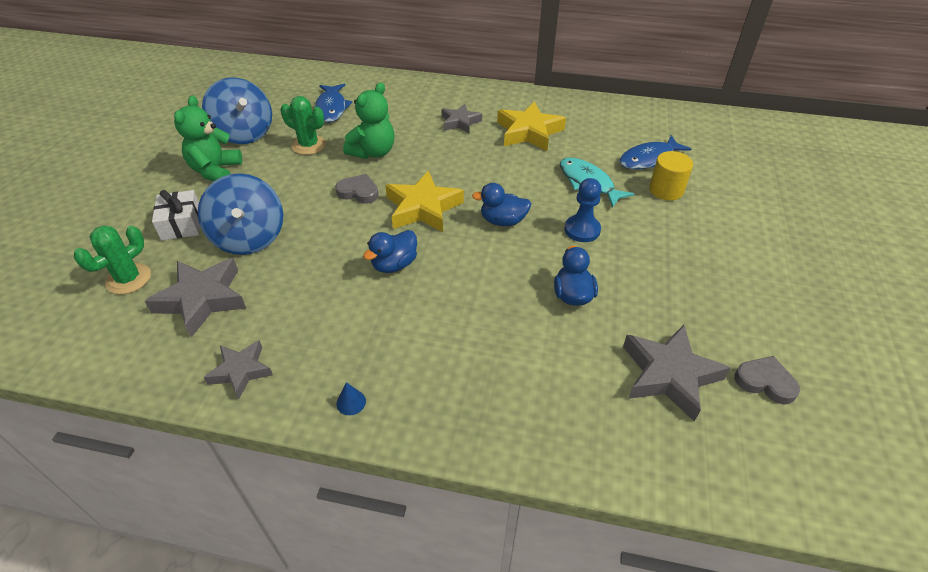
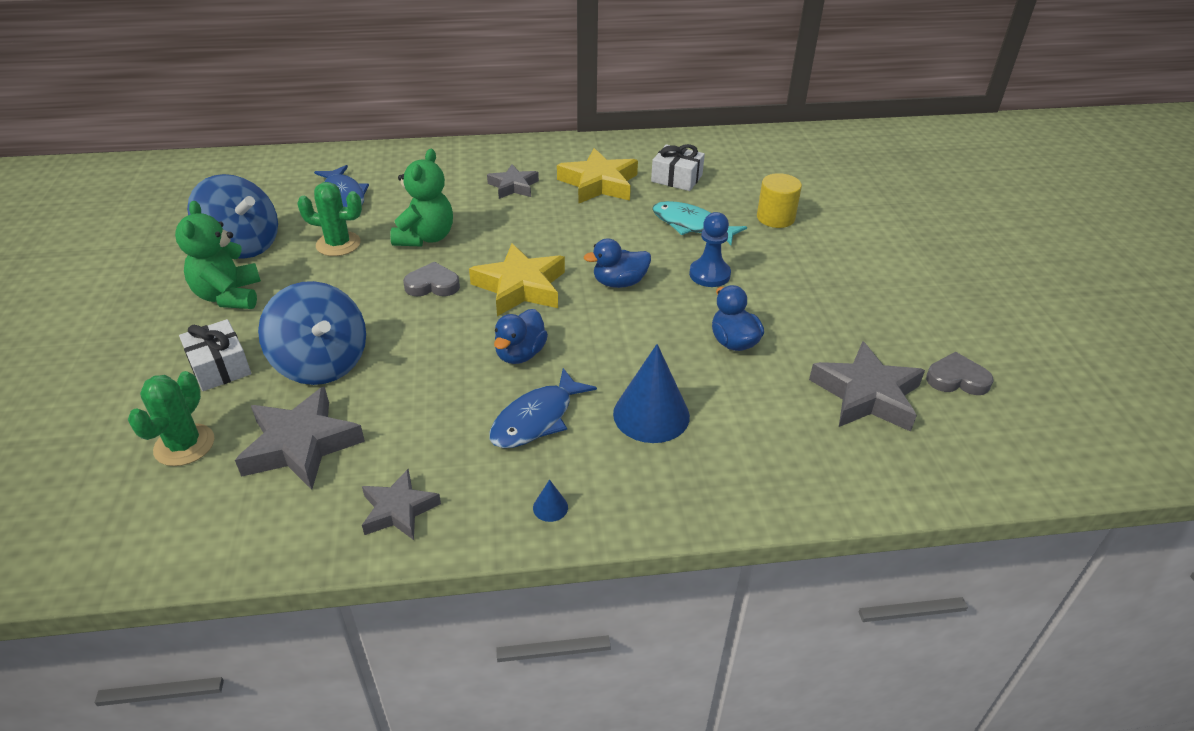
camera: 20 degrees left, 5 degrees down
blue fish [619,135,692,169] -> blue fish moved to [489,368,597,448]
none -> blue cone [613,344,690,443]
none -> white gift [651,144,705,191]

